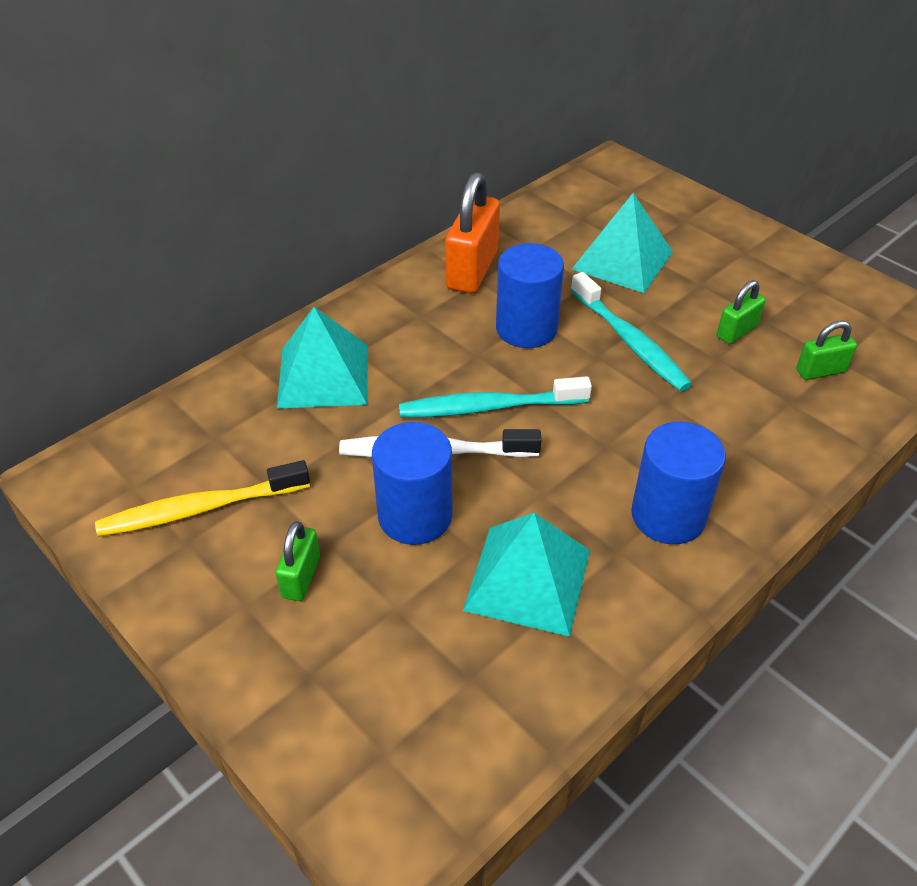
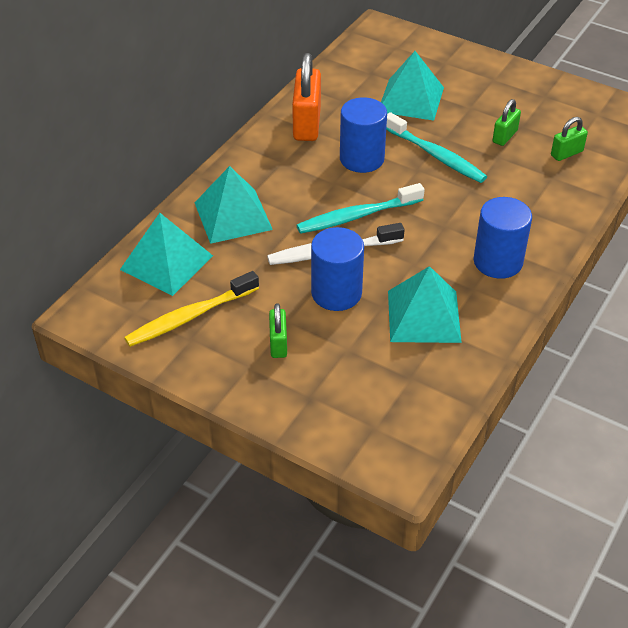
camera: 15 degrees left, 0 degrees up
none -> turquoise pyramid [120,213,213,296]

